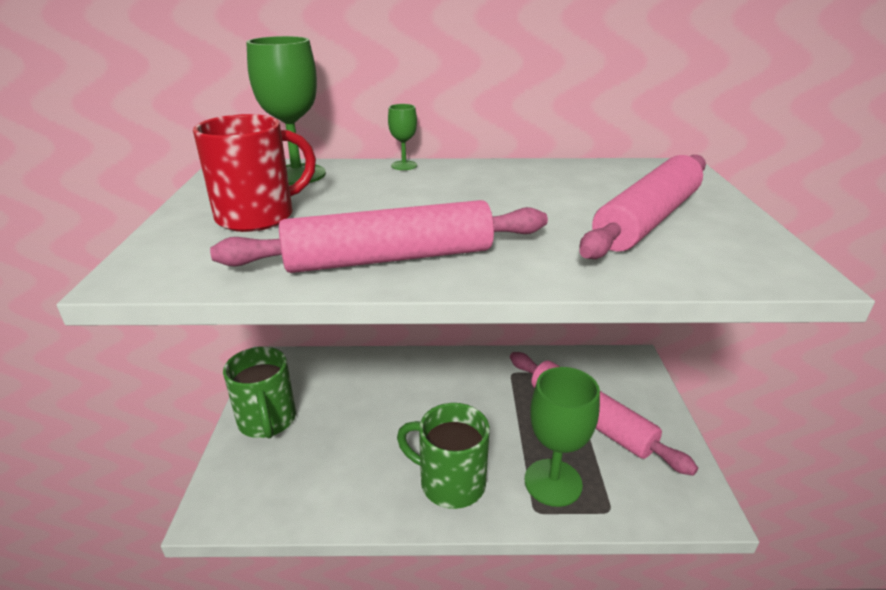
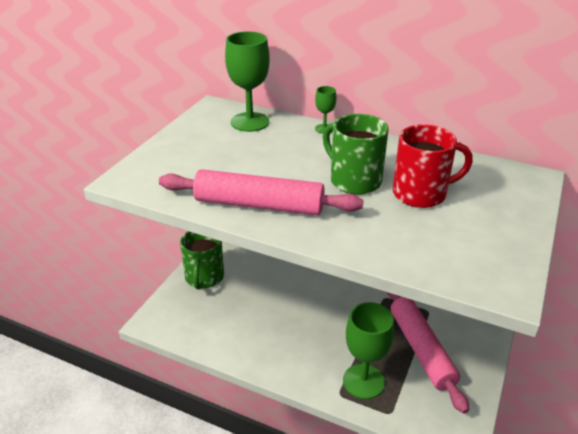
camera: 25 degrees right, 5 degrees up
red mug [193,114,316,232] -> red mug moved to [393,125,473,208]
green mug [397,403,490,509] -> green mug moved to [323,114,389,195]
pink rolling pin [579,155,706,259] -> none

